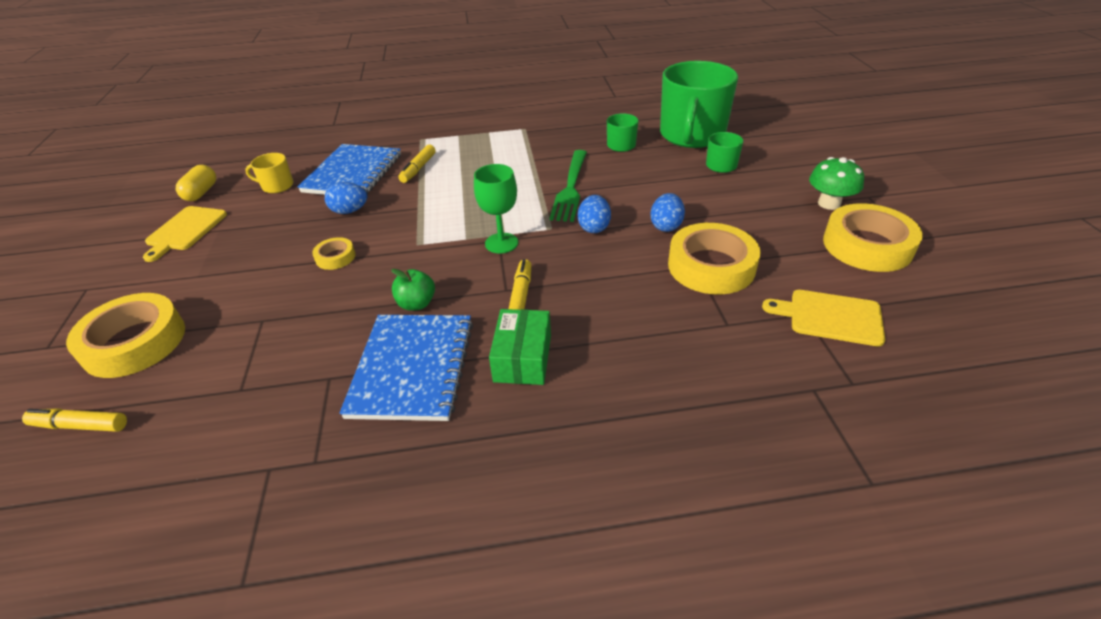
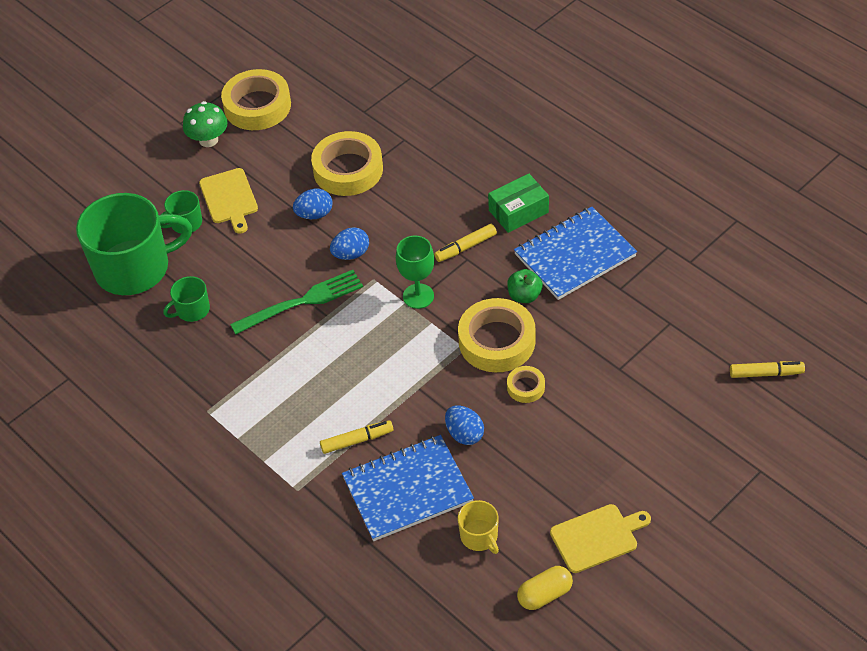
camera: 125 degrees left, 10 degrees up
yellow marker [22,408,127,432] -> yellow marker turned 60 degrees counterclockwise [730,361,805,378]
yellow tape [66,293,185,378] -> yellow tape moved to [458,298,536,372]
yellow cutting board [762,290,885,346] -> yellow cutting board moved to [199,168,258,234]

